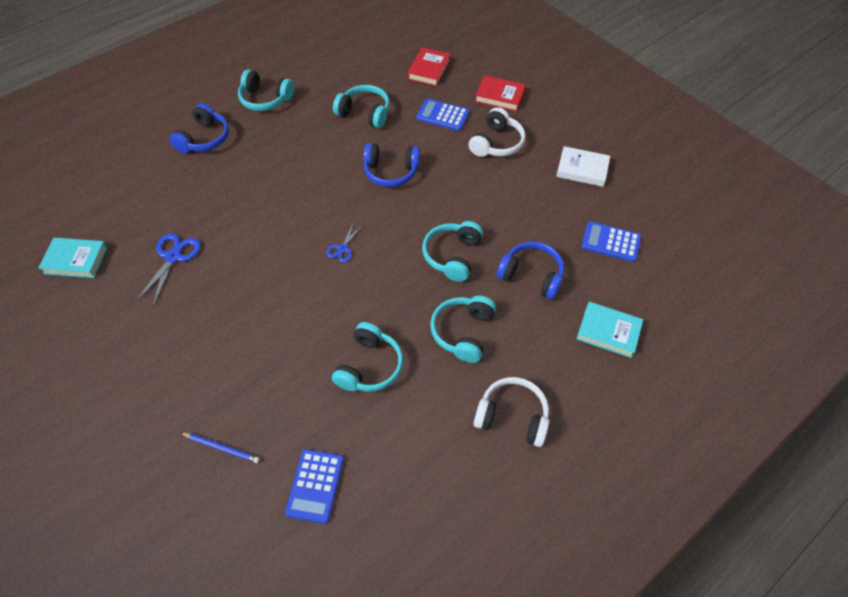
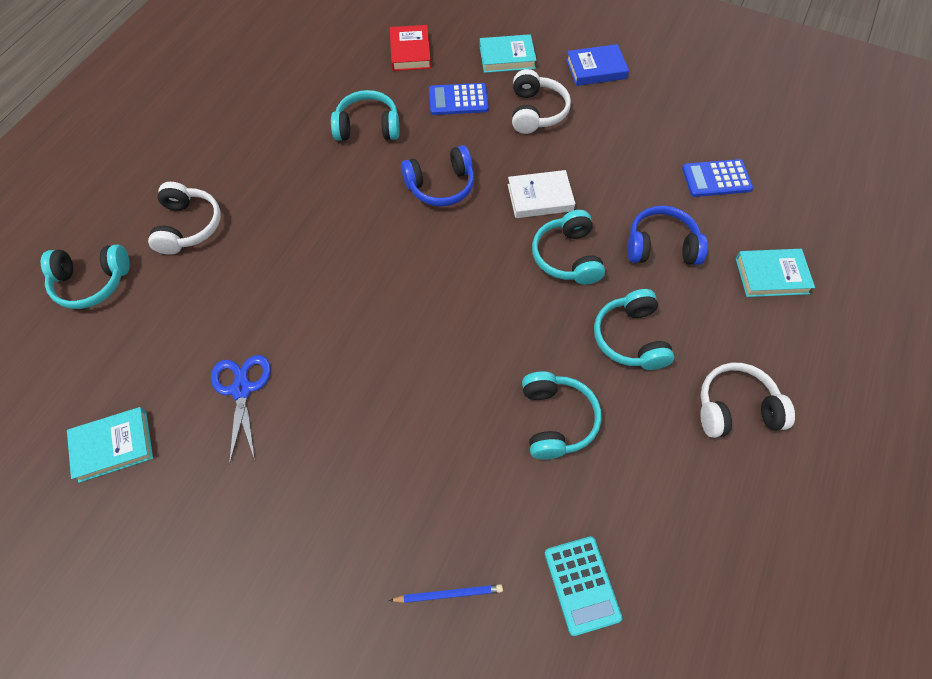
camera: 25 degrees left, 5 degrees up
blue headphones [169,103,229,154] -> white headphones [148,182,221,255]
turquoise headphones [238,69,294,111] -> turquoise headphones moved to [41,245,130,309]
blue calculator [285,449,344,524] -> turquoise calculator [545,536,622,636]
blue scissors [326,224,361,262] -> none
red book [475,75,526,112] -> turquoise book [480,34,537,73]
white book [556,146,610,187] -> white book moved to [508,170,575,218]
none -> blue book [566,44,629,86]

